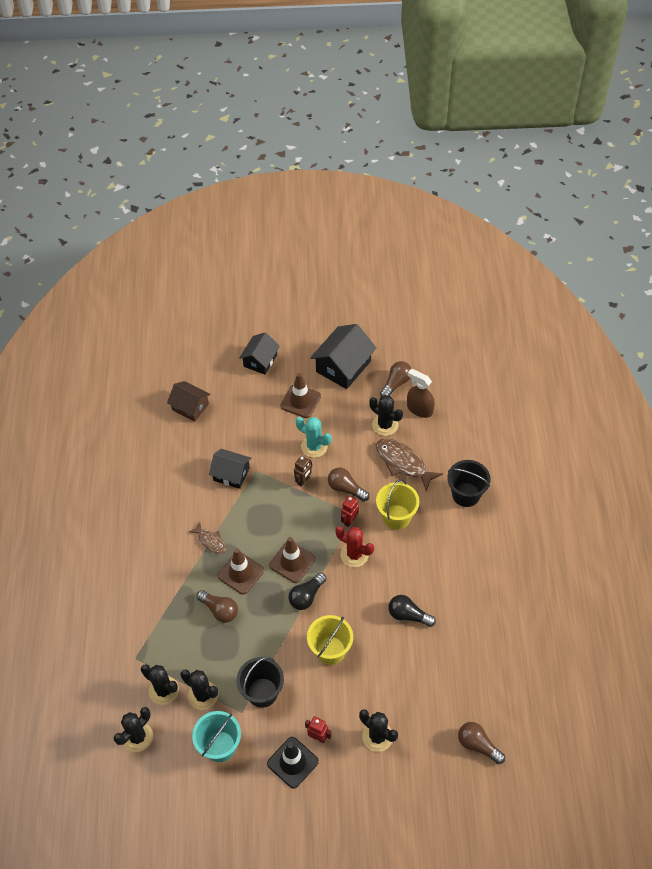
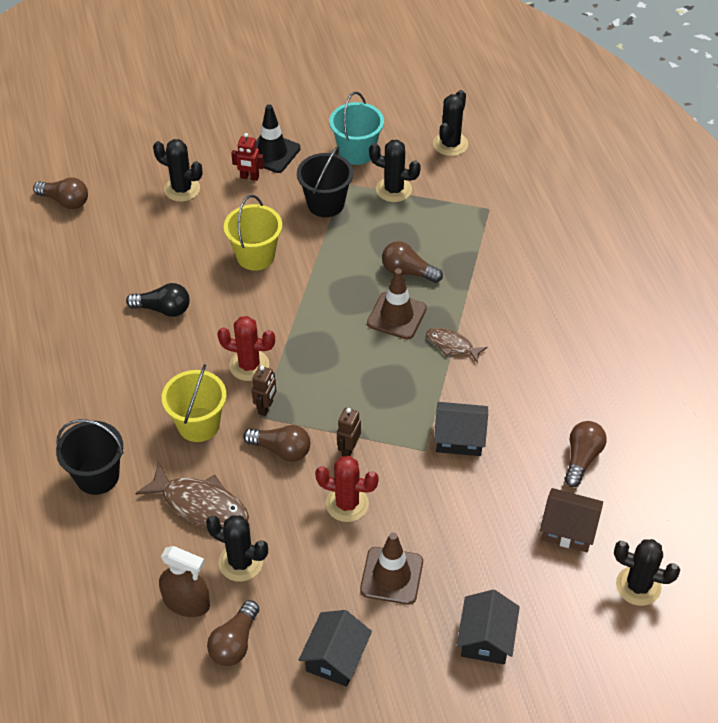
camera: 165 degrees right, 5 degrees down
black cactus [141,664,179,705] -> black cactus moved to [614,539,680,606]
brown traffic cone [269,537,315,583] -> none
black light bulb [289,573,327,610] -> none
turquoise cactus [296,417,332,458] -> red cactus [315,456,379,522]
black house [310,324,377,389] -> black house [299,610,372,687], size x0.64
red robot [341,496,359,527] -> brown robot [252,366,276,416]
none -> brown light bulb [564,421,606,487]

